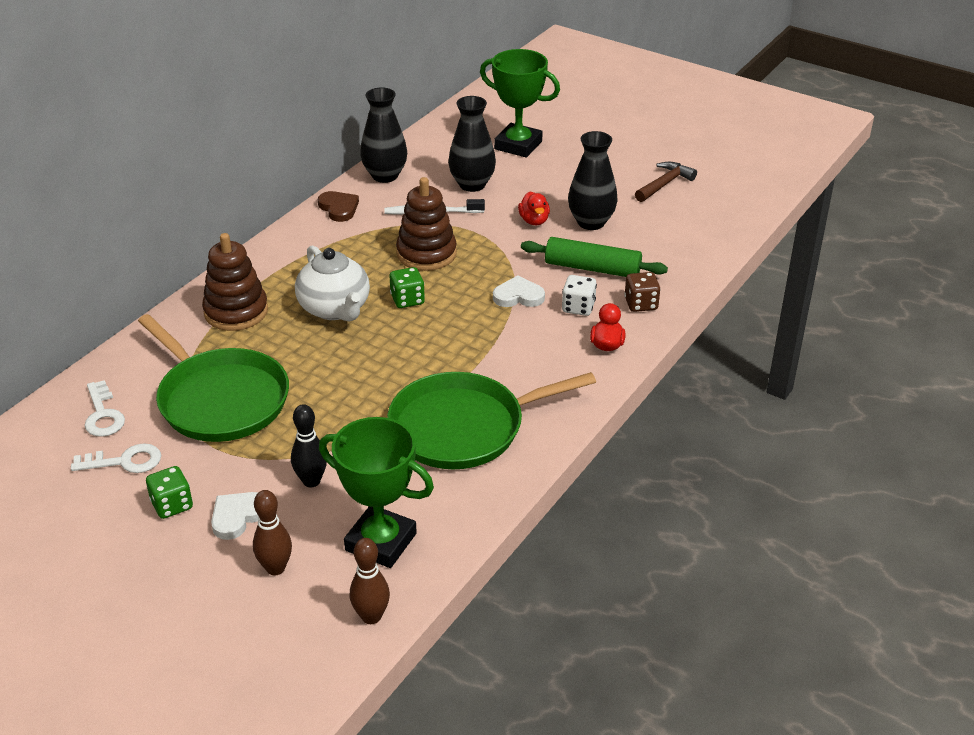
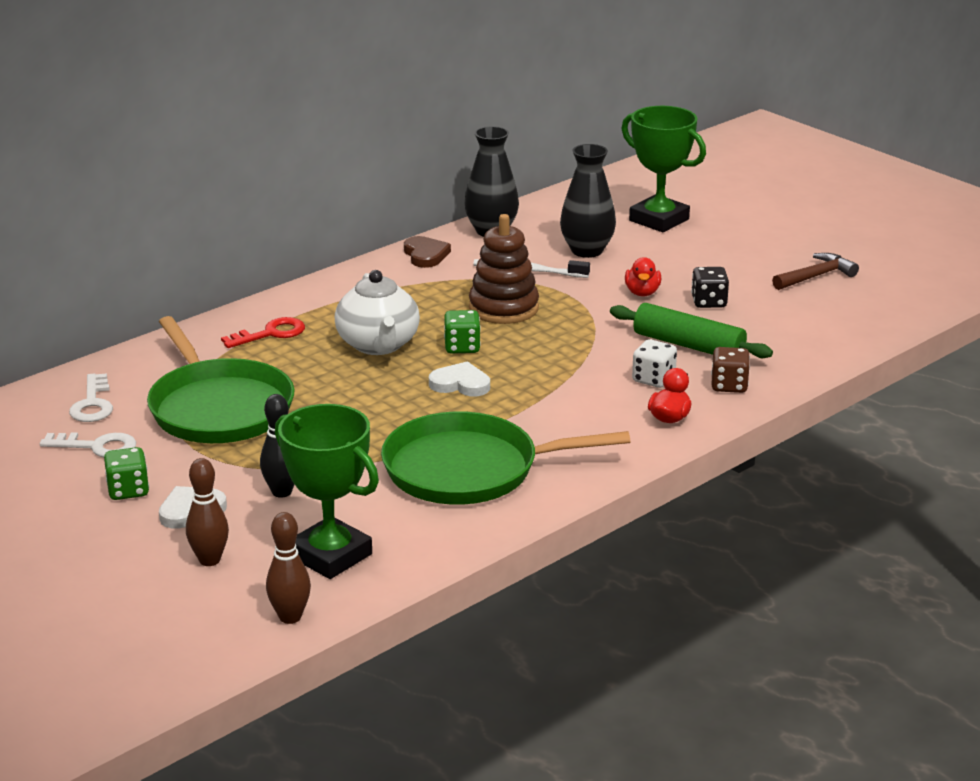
camera: 15 degrees right, 10 degrees down
brown stacking toy [202,233,268,331] -> red key [221,317,305,348]
white heart [493,275,545,307] -> white heart moved to [429,361,490,396]
black vase [568,131,618,230] -> black dice [691,267,729,308]

